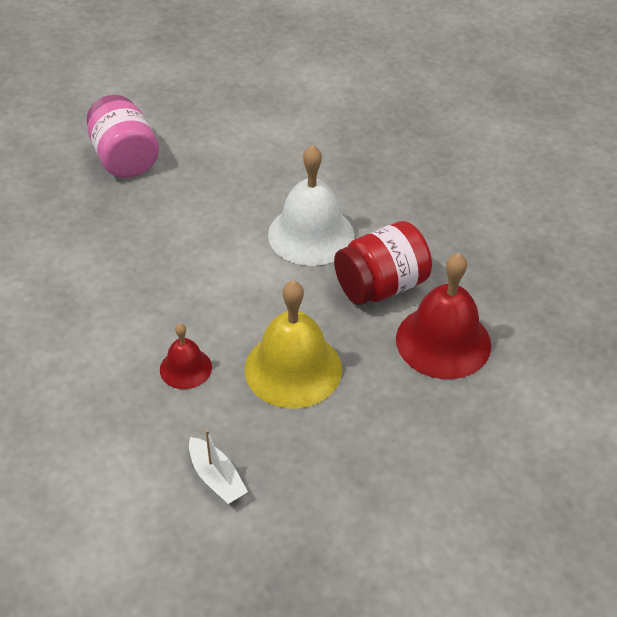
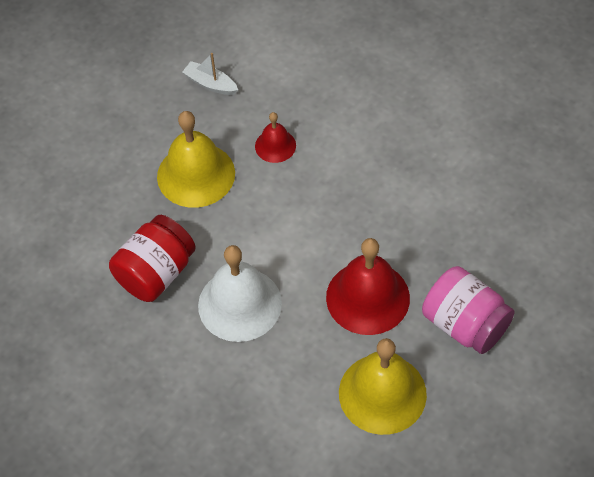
camera: 160 degrees right, 10 degrees up
red bell [396,253,491,379] -> red bell moved to [326,238,410,335]
none -> yellow bell [339,338,427,435]

